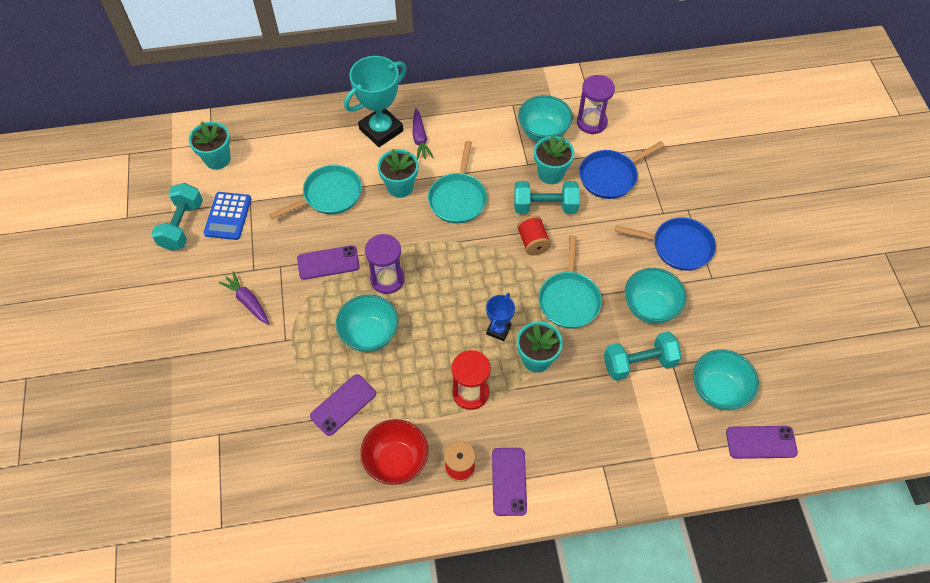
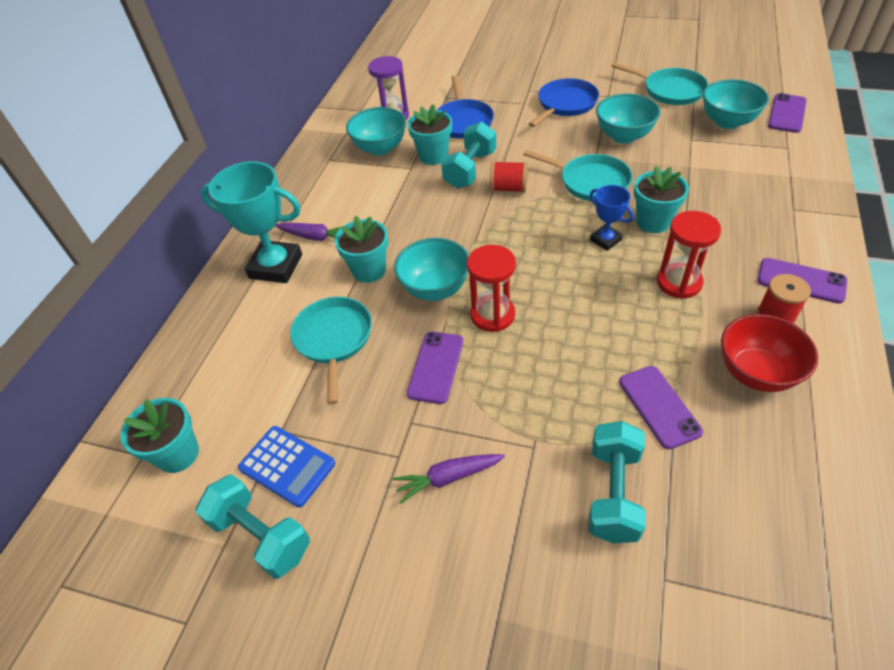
camera: 60 degrees left, 10 degrees down
turquoise bowl [336,294,399,352] -> turquoise bowl moved to [394,238,469,301]
turquoise trophy [344,56,407,147] -> turquoise trophy turned 60 degrees counterclockwise [200,161,302,283]
purple hourglass [365,234,405,294] -> red hourglass [467,245,516,332]
turquoise pan [428,141,487,224] -> turquoise pan moved to [611,62,708,105]
turquoise dumbbell [604,331,682,381] -> turquoise dumbbell moved to [588,421,646,543]

